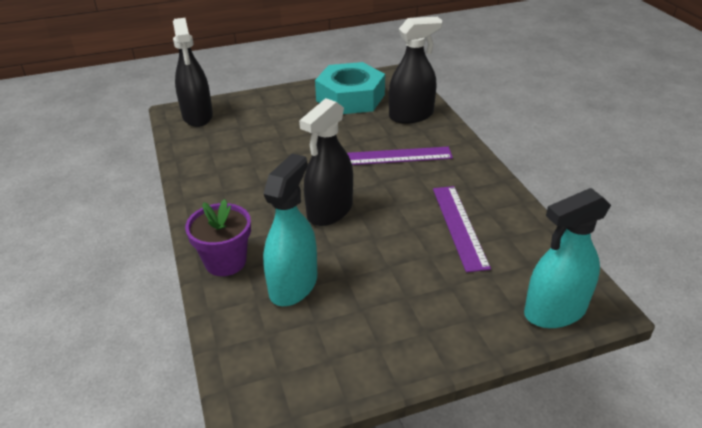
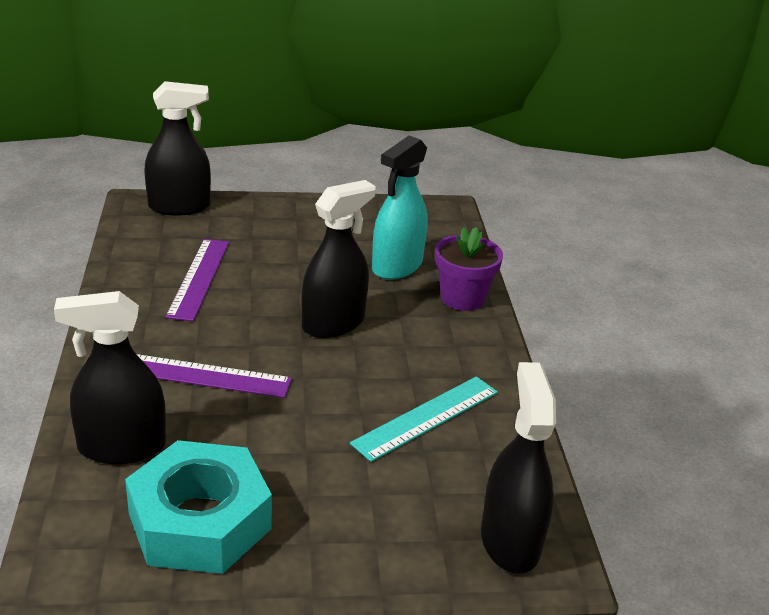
camera: 170 degrees left, 5 degrees down
turquoise spray bottle [524,188,611,328] -> black spray bottle [144,81,211,215]
none -> turquoise ruler [350,376,498,462]

